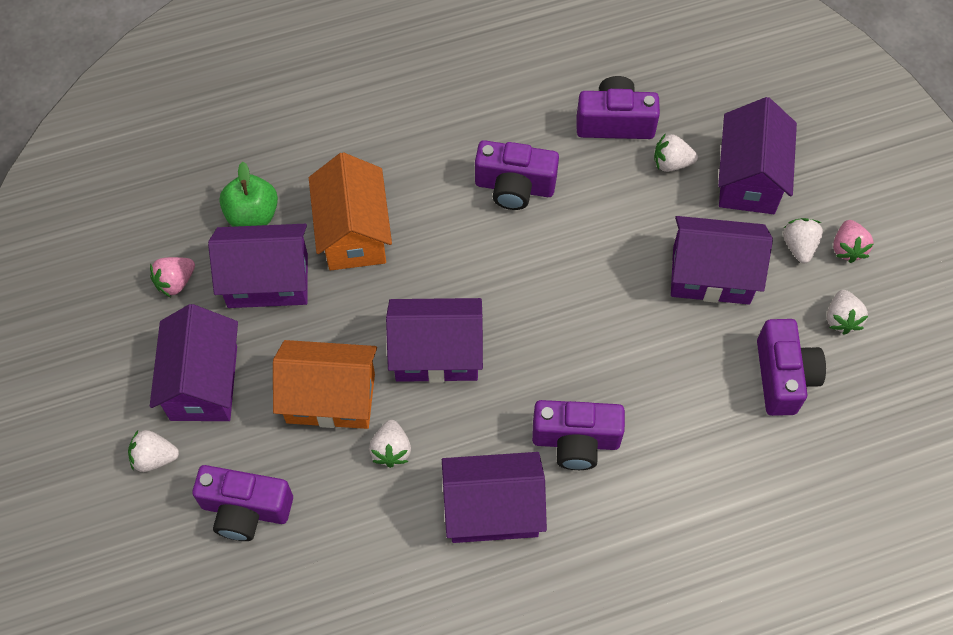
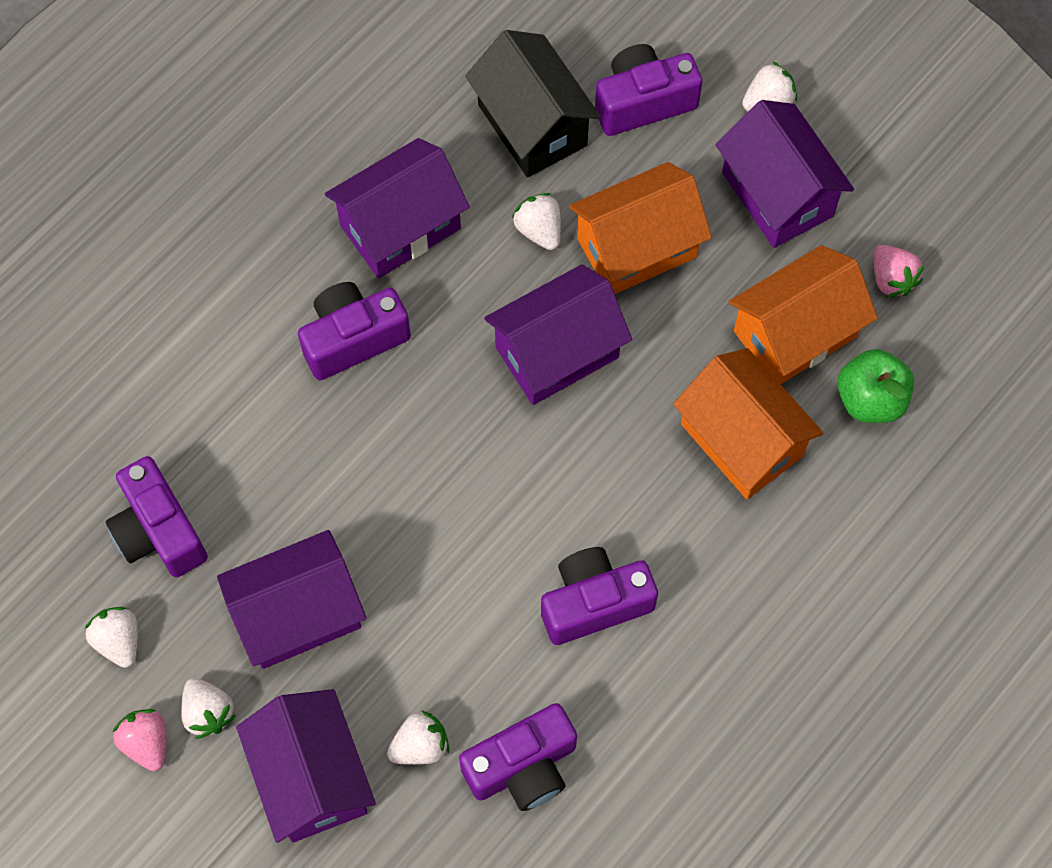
camera: 150 degrees right, 5 degrees up
pink strawberry [150,257,195,297] -> pink strawberry turned 135 degrees clockwise [873,245,924,298]
purple house [208,224,308,308] -> orange house [729,245,878,384]
none -> black house [465,30,601,178]

